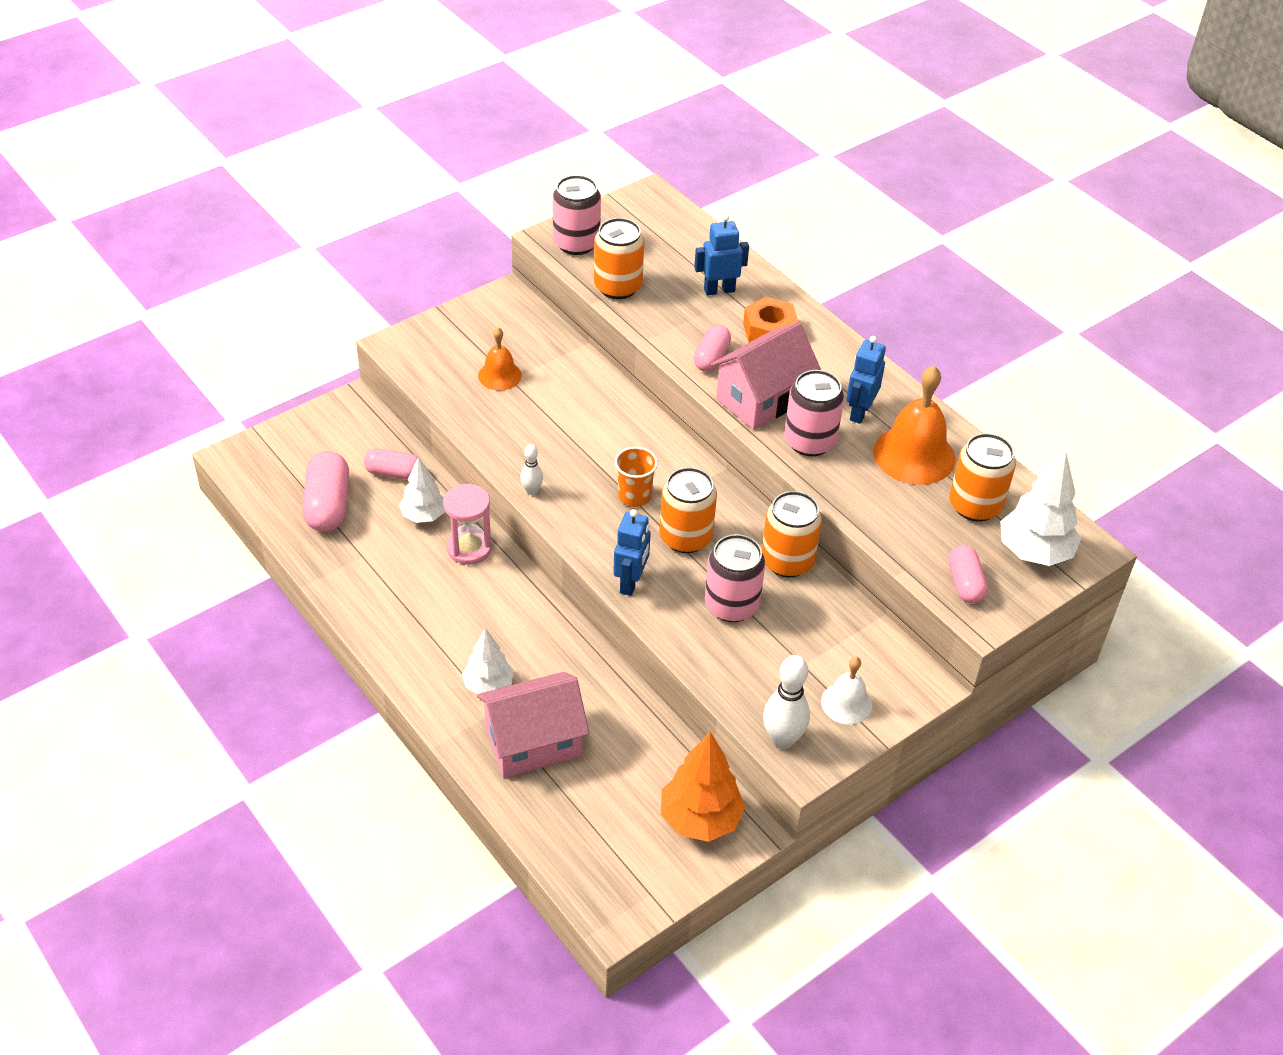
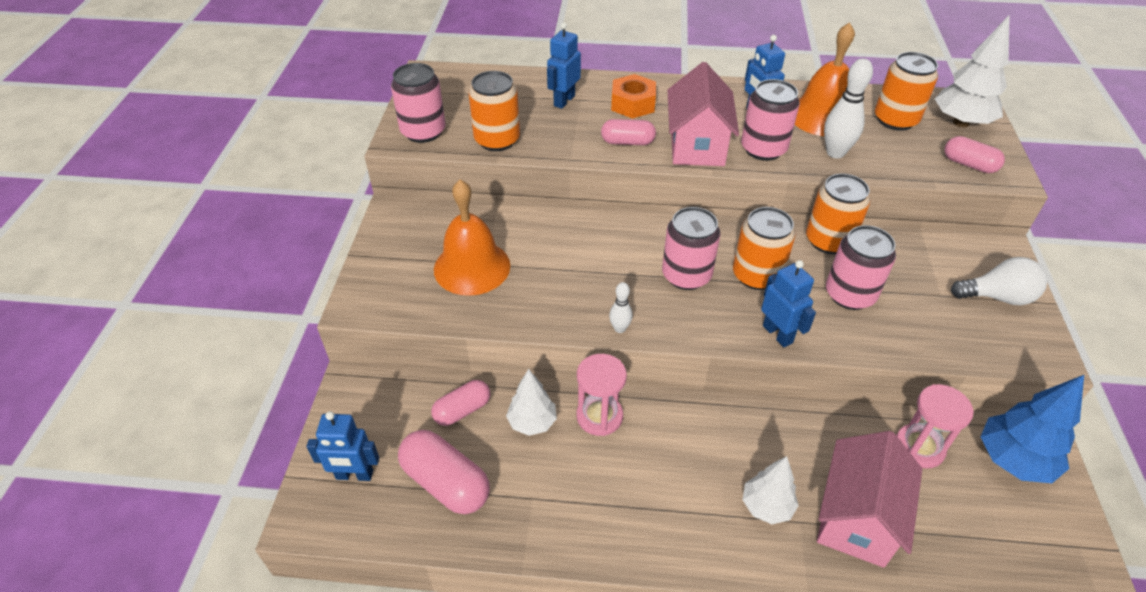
camera: 45 degrees left, 0 degrees up
orange bell [478,327,522,390] -> orange bell [434,180,510,296], size x1.74
orange cup [615,447,658,507] -> pink can [662,207,721,290]
orange tree [661,732,745,842] -> blue tree [981,375,1084,483]
pink capsule [694,325,731,372] -> pink capsule turned 60 degrees counterclockwise [601,119,656,145]
white bowling pin [763,655,810,749] -> white bowling pin moved to [824,58,873,158]
white bell [821,657,873,725] -> white light bulb [951,257,1047,305]
none -> blue robot [307,411,379,481]
none -> pink hourglass [896,384,974,469]

